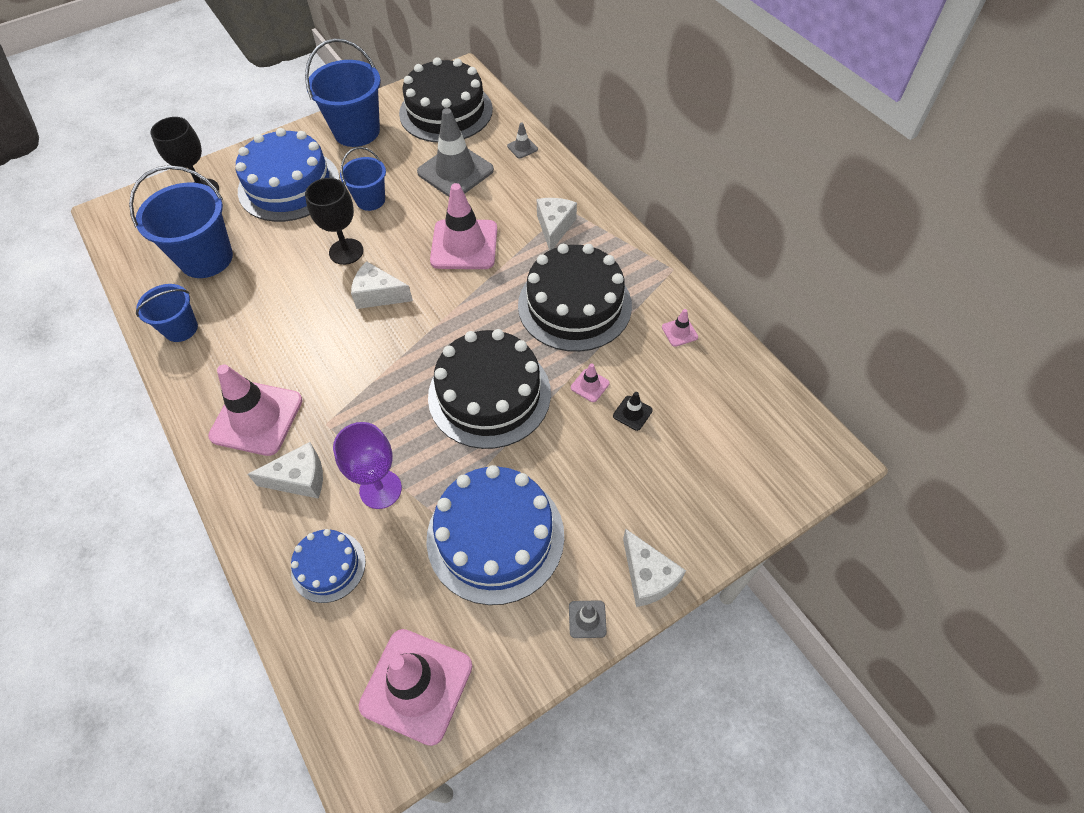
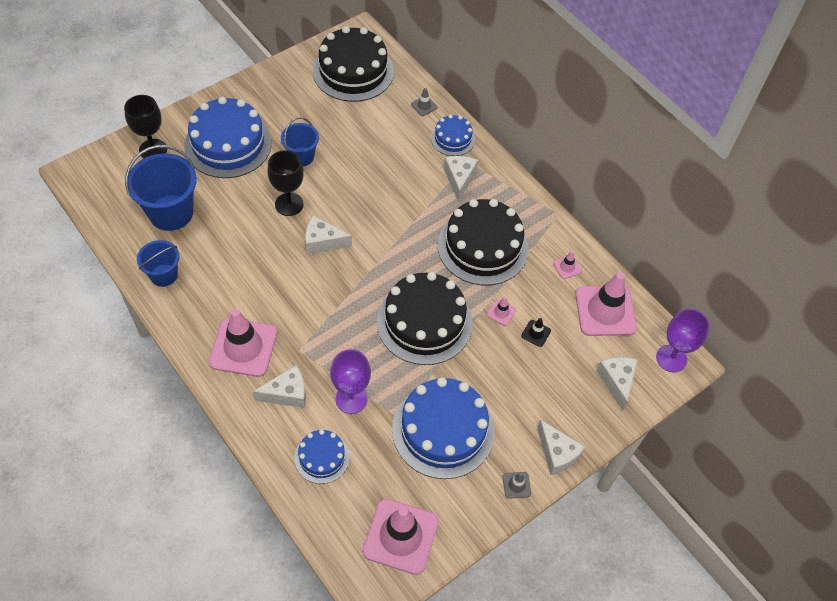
camera: 10 degrees left, 0 degrees up
blue bucket [305,39,381,147] -> none
grey traffic cone [417,108,494,197] -> none
pink traffic cone [430,183,497,269] -> pink traffic cone moved to [575,272,637,336]
none -> blue cake [431,115,475,156]
none -> white cheese [596,357,637,411]
none -> purple goblet [656,309,710,372]

